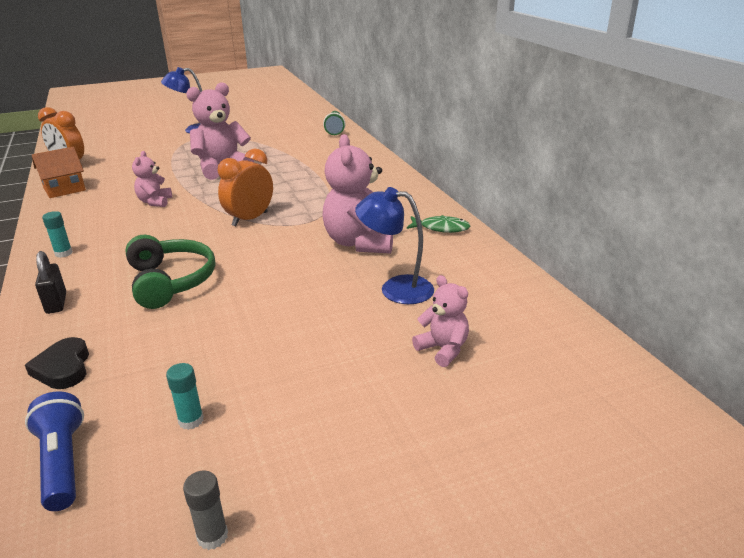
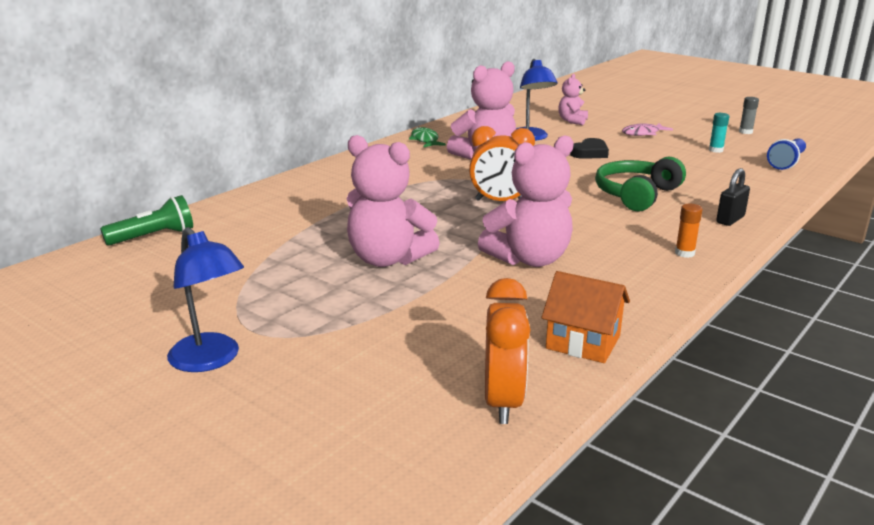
camera: 120 degrees left, 5 degrees down
black heart [25,337,89,389] -> black heart moved to [570,138,609,159]
turquoise glue stick [42,211,73,258] -> orange glue stick [675,204,702,258]
pink teddy bear [132,151,172,207] -> pink teddy bear [478,135,574,267], size x1.82
none -> pink fish [622,123,673,136]

